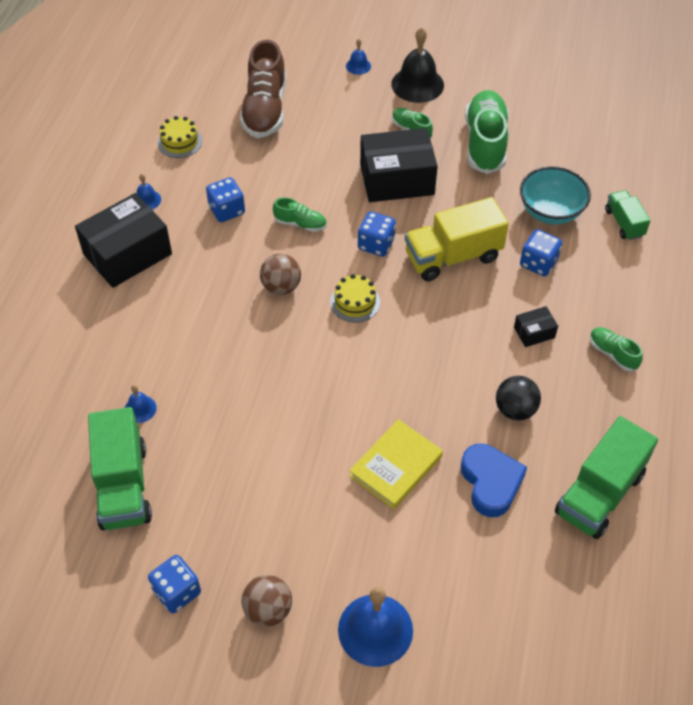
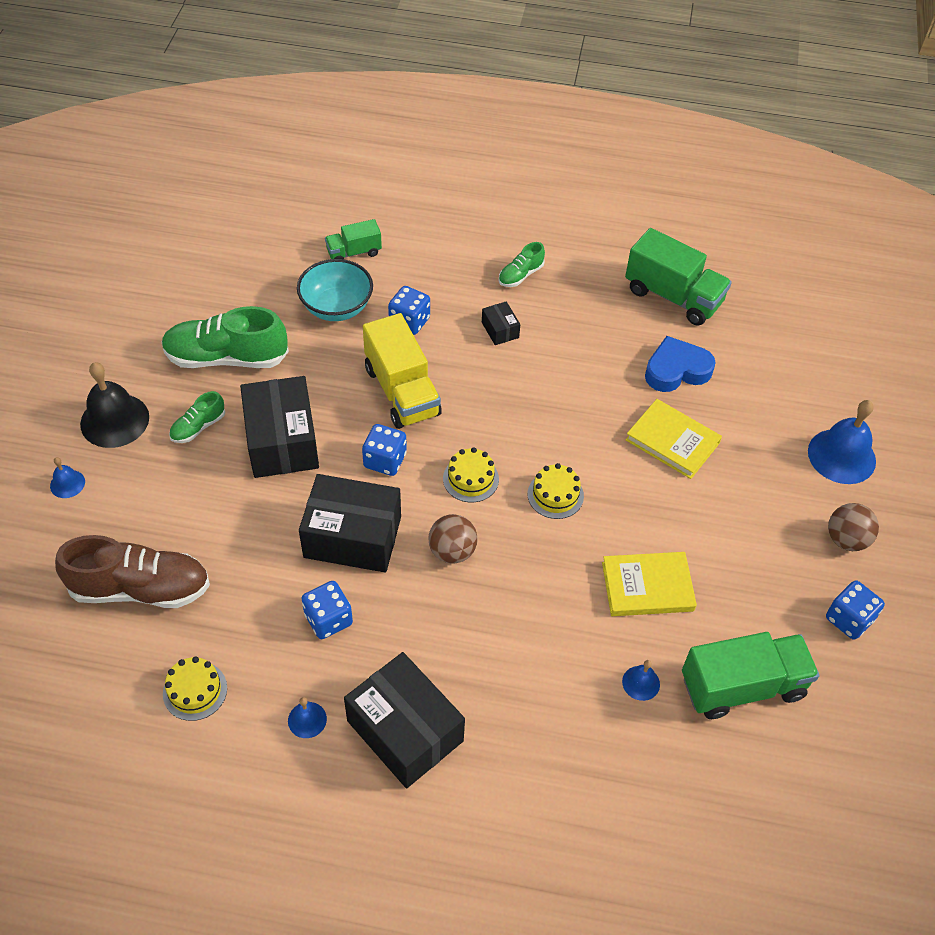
camera: 95 degrees left, 0 degrees up
green shoe [273,197,327,232] -> black box [299,474,401,573]
black ball [496,376,541,421] -> none
none -> yellow cake [527,463,584,519]
none -> yellow book [602,552,697,616]

